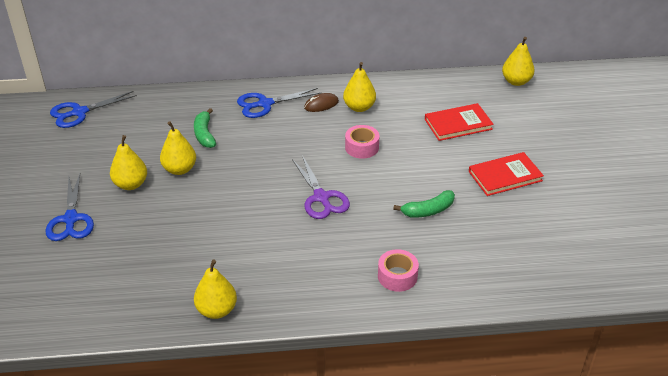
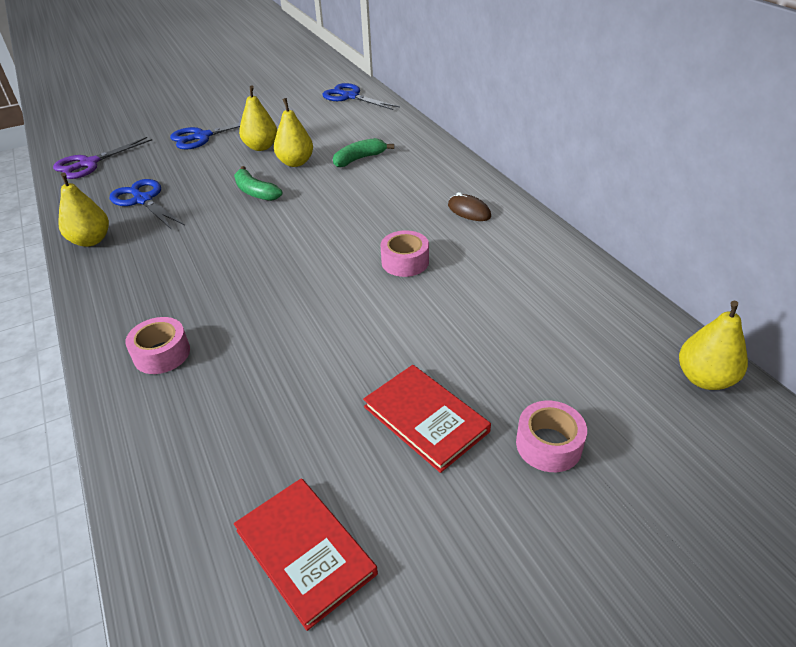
camera: 70 degrees right, 0 degrees up
blue scissors [237,88,322,118] -> blue scissors moved to [110,179,185,230]
purple scissors [292,155,350,219] -> purple scissors moved to [53,137,152,179]
yellow pear [343,62,376,112] -> none
green banana [393,190,455,218] -> green banana moved to [234,166,283,201]
red book [425,103,494,141] -> red book moved to [234,478,378,631]
none -> pink tape [516,401,587,472]

